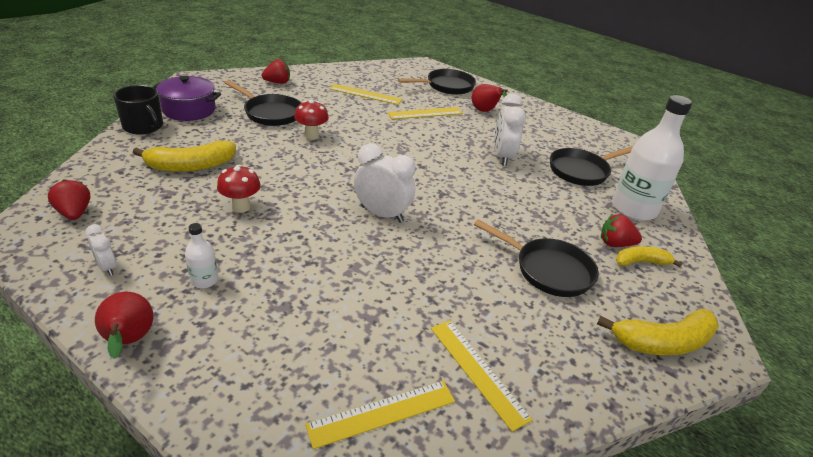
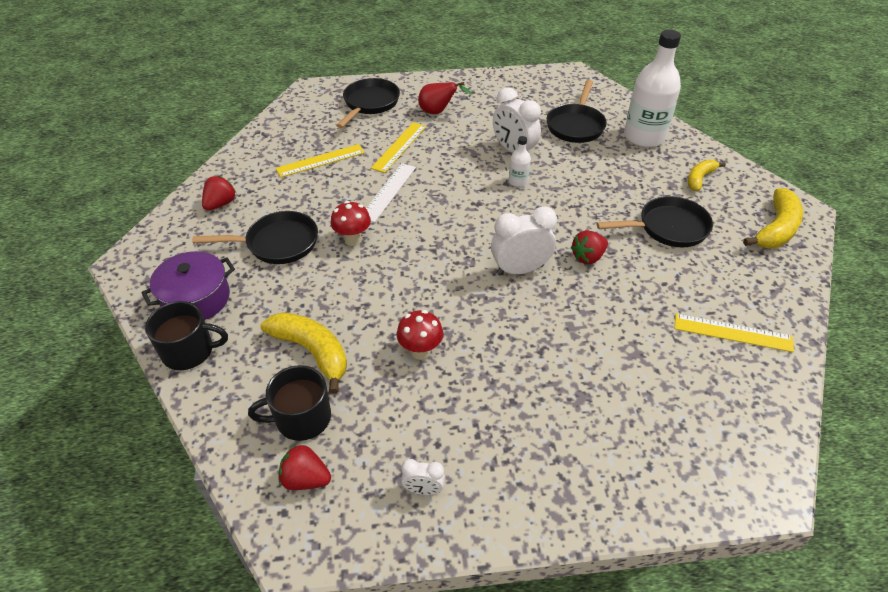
camera: 40 degrees left, 10 degrees up
red pear [95,292,154,359] -> none
yellow banana [133,140,236,172] -> yellow banana turned 75 degrees counterclockwise [261,312,347,394]
white bottle [185,223,218,288] -> white bottle moved to [509,136,531,187]
yellow ruler [305,381,455,449] -> none
red strawberry [601,214,642,247] -> red strawberry moved to [571,230,608,265]
none -> black mug [248,365,331,441]
none -> white ruler [366,163,416,223]

